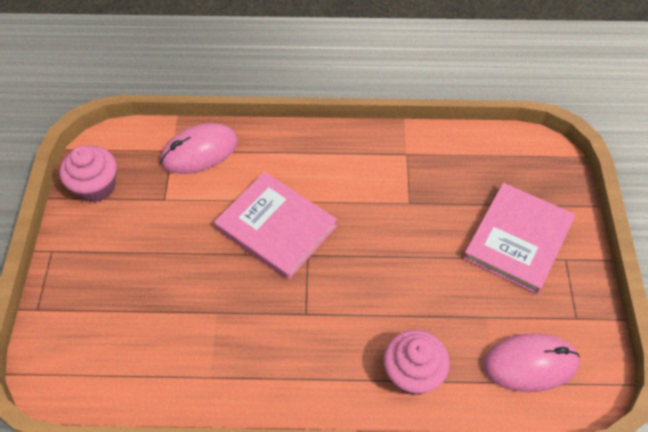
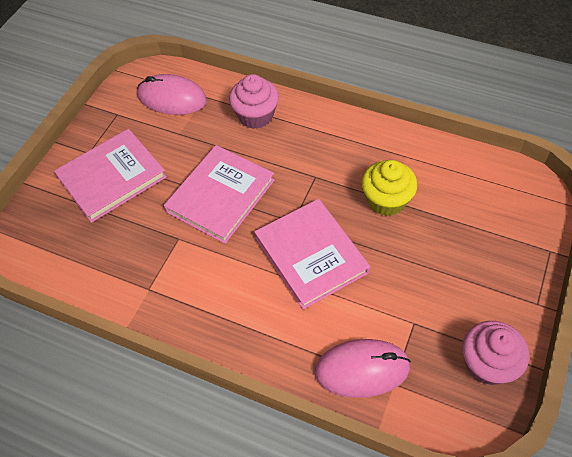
camera: 155 degrees left, 0 degrees up
none -> pink book [164,145,275,244]
none -> yellow cupcake [362,160,417,216]

